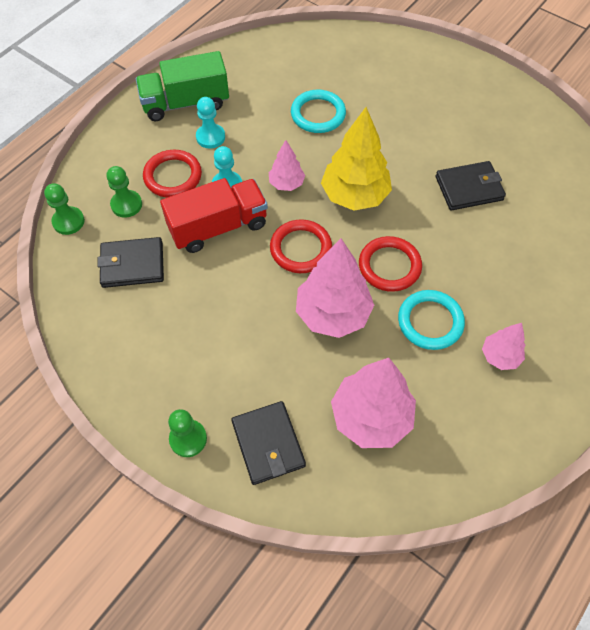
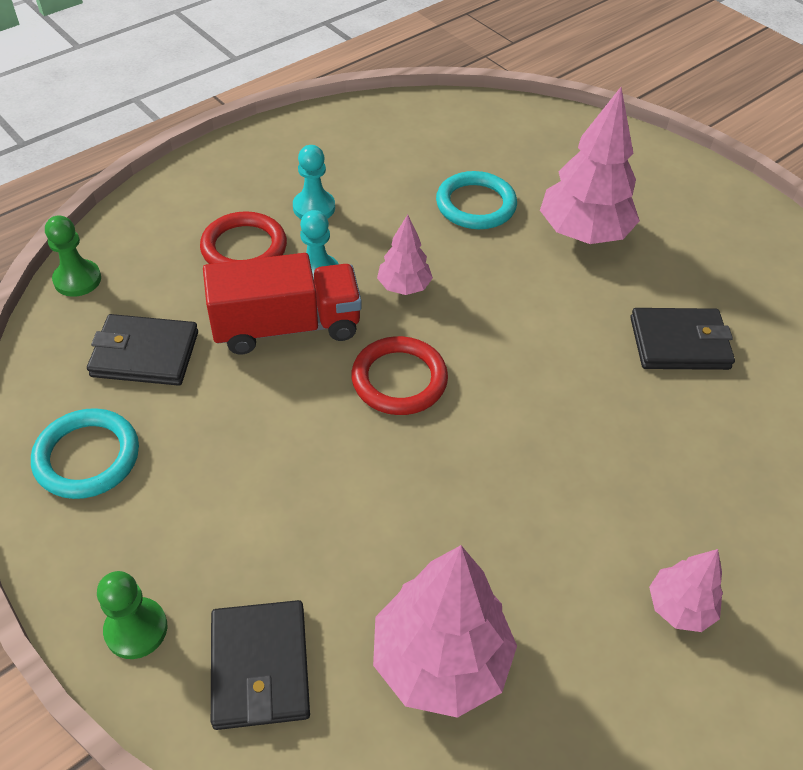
camera: 10 degrees right, 10 degrees down
green pawn [107,166,142,217] -> none
green truck [136,51,229,121] -> none
pink tree [296,239,374,338] -> pink tree moved to [540,87,640,244]
yellow tree [321,107,392,211] -> none
red ring [359,236,422,292] -> none
turquoise ring [398,290,465,350] -> turquoise ring moved to [31,408,139,499]

